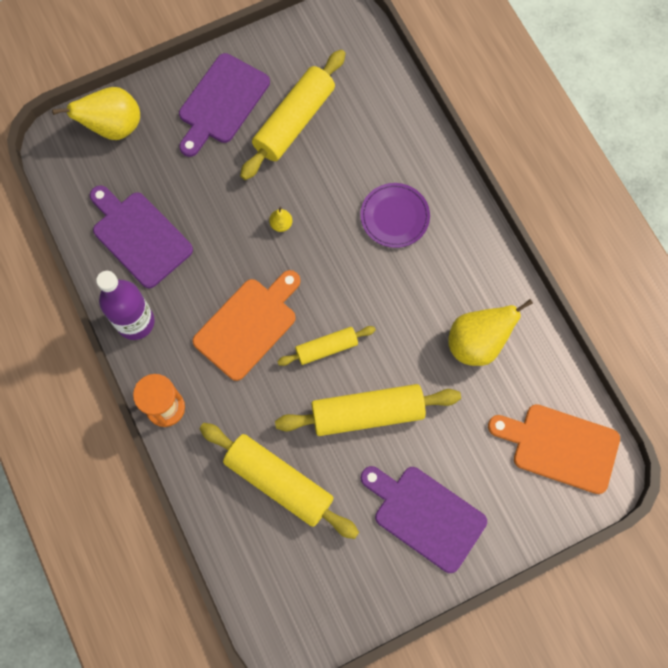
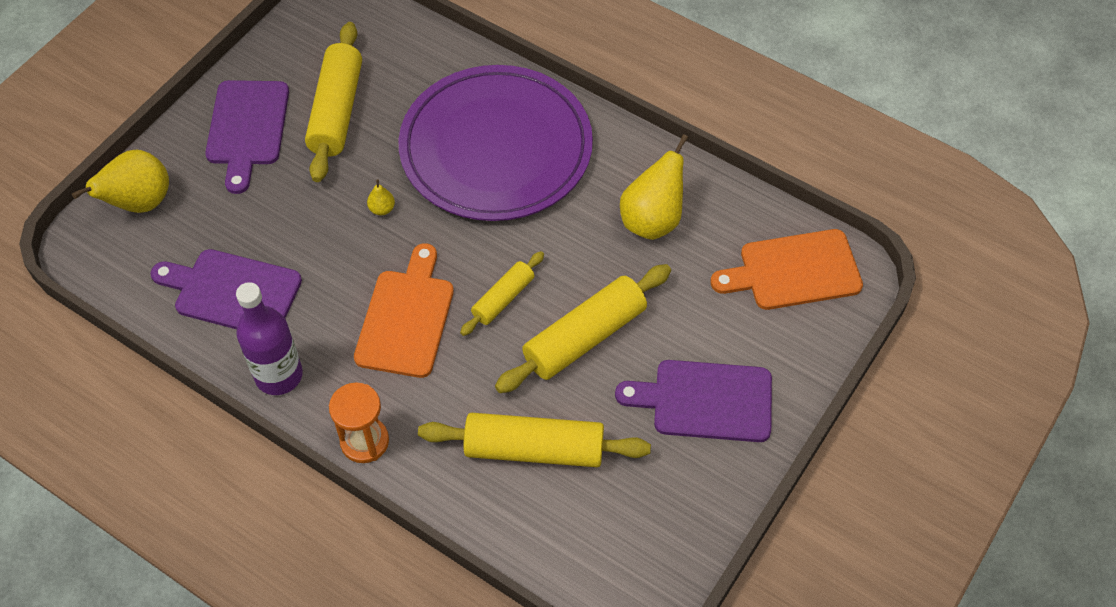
camera: 30 degrees left, 15 degrees down
purple plate [360,183,430,248] -> purple plate [399,65,593,221], size x2.39

